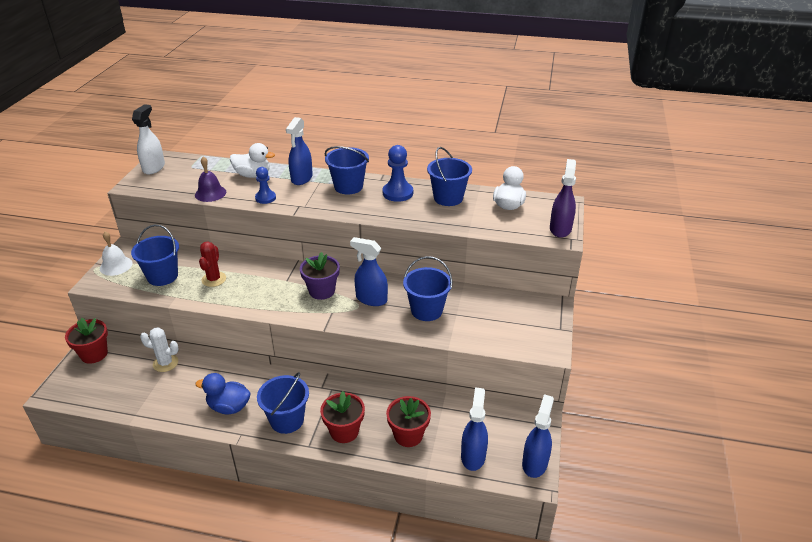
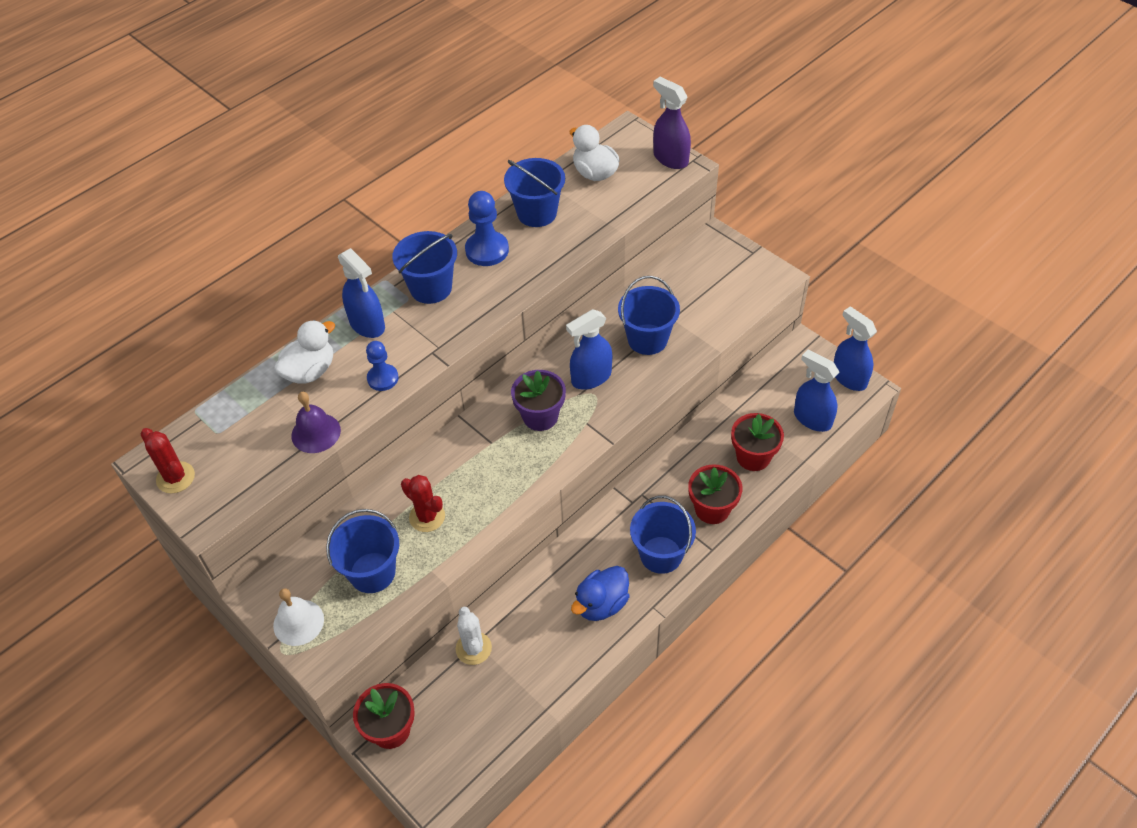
camera: 55 degrees left, 15 degrees up
white spray bottle [132,104,165,174] -> red cactus [141,428,195,493]
white cactus [140,327,179,372] -> white cactus turned 60 degrees counterclockwise [456,606,492,665]

